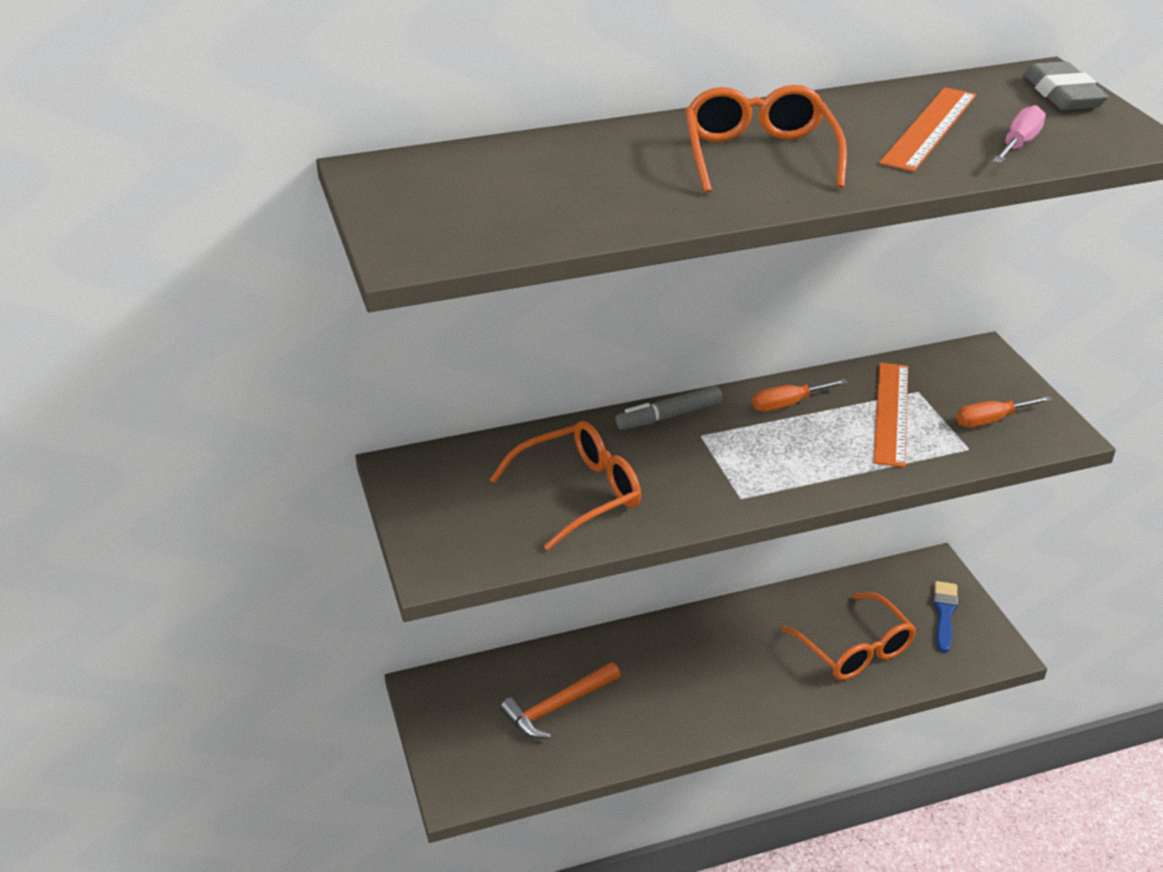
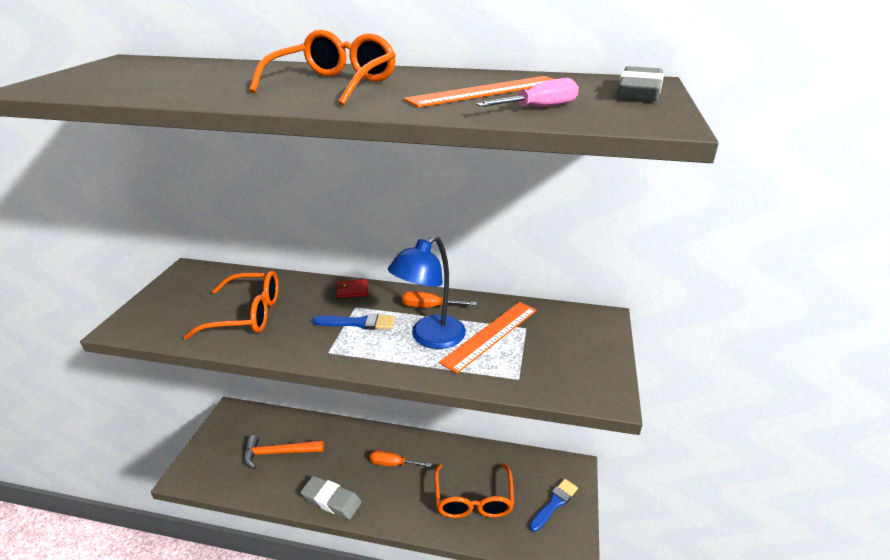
camera: 30 degrees right, 5 degrees down
grey marker [616,386,722,430] -> red wallet [336,279,368,298]
orange screwdriver [956,396,1052,427] -> orange screwdriver moved to [370,450,432,467]
none -> grey eraser [300,476,362,520]
none -> blue brush [312,313,395,330]
none -> blue lamp [388,235,466,349]

